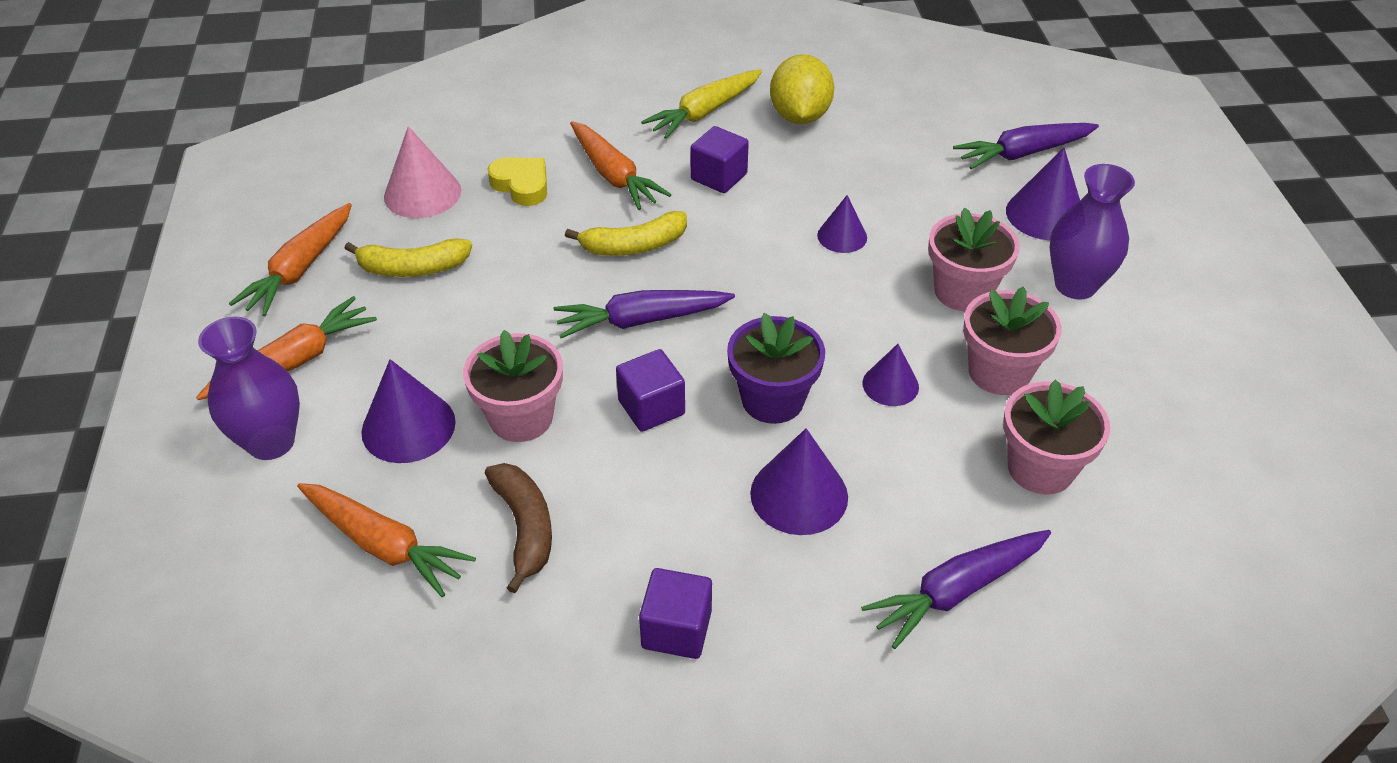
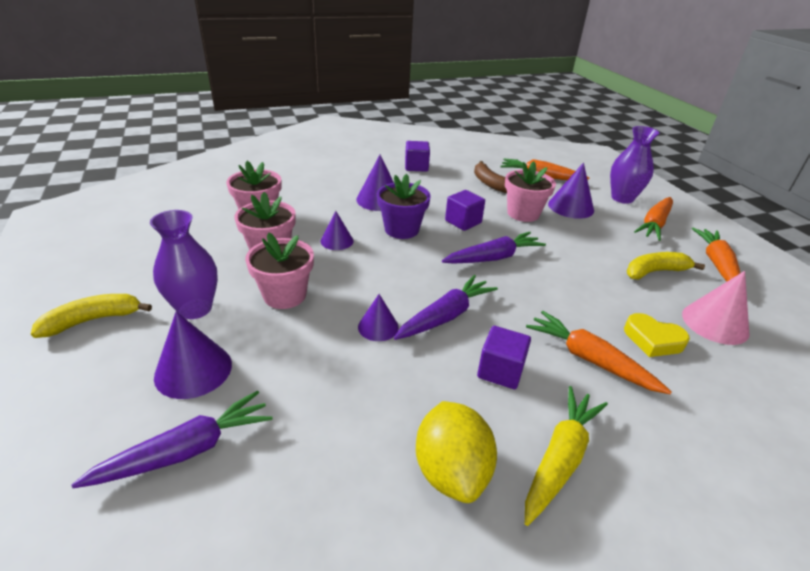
camera: 165 degrees right, 10 degrees down
yellow banana [565,211,687,256] -> yellow banana moved to [31,294,152,338]
purple carrot [861,530,1051,649] -> purple carrot moved to [394,275,498,340]

